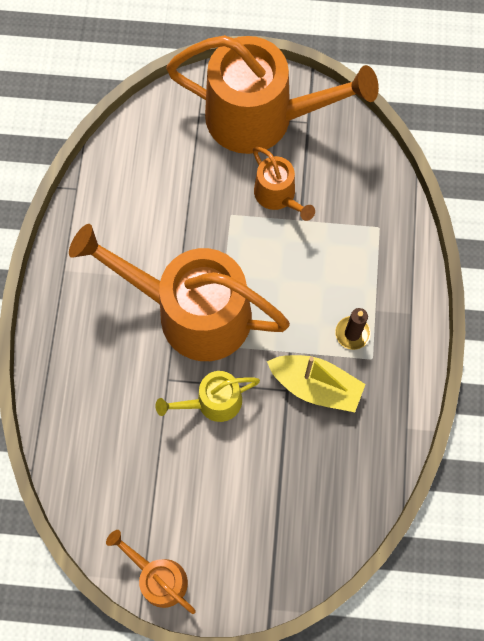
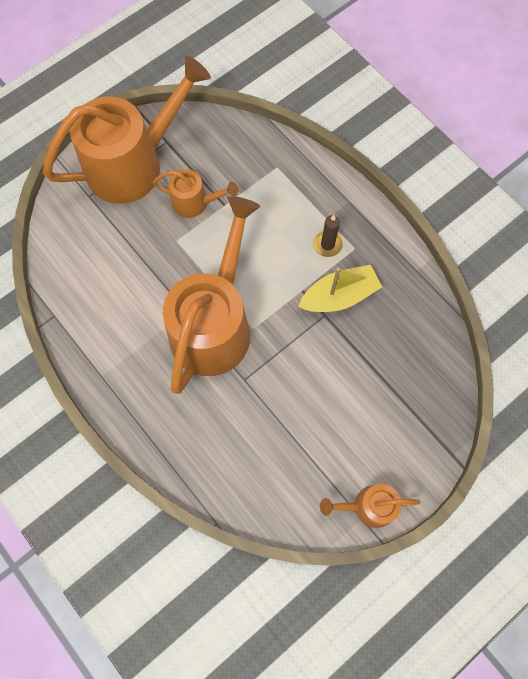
camera: 45 degrees left, 0 degrees up
orange watering can [69,224,290,361] -> orange watering can turned 135 degrees clockwise [163,196,260,394]
yellow watering can [155,371,260,422] -> none

